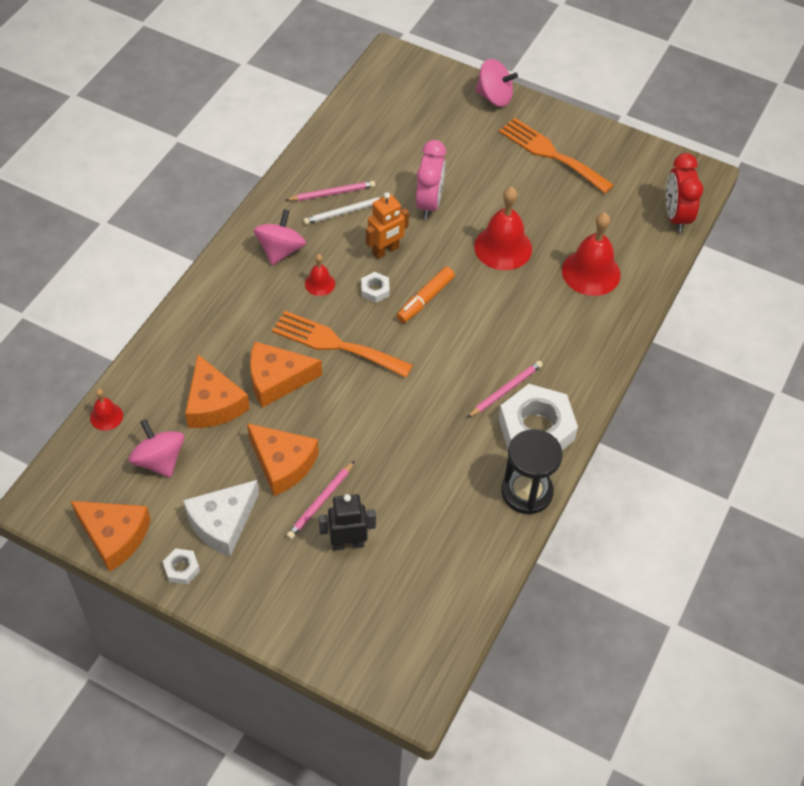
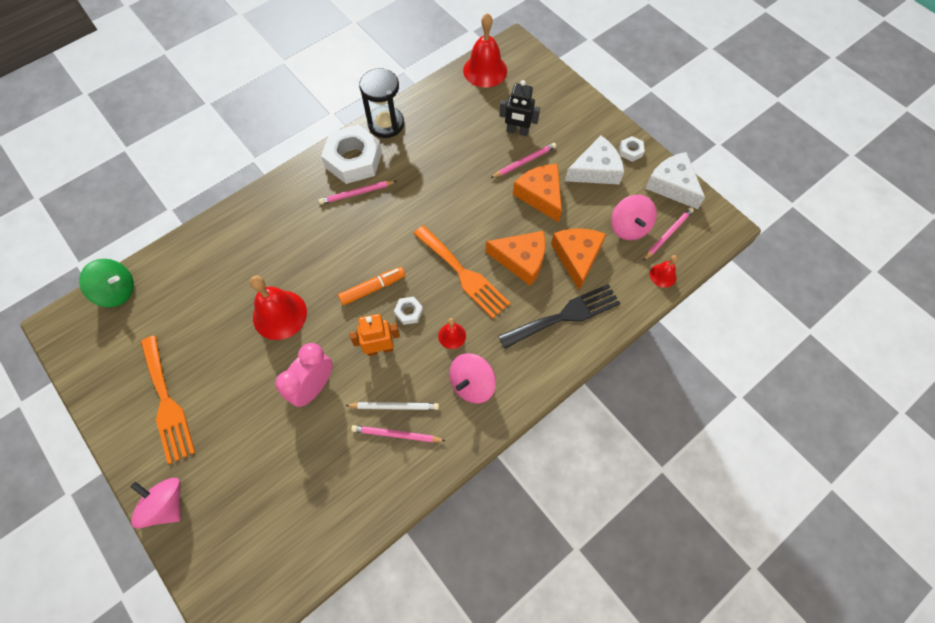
camera: 155 degrees left, 10 degrees up
orange cheese [71,501,151,572] -> white cheese [645,152,705,209]
red bell [562,212,621,296] -> red bell moved to [463,13,507,88]
red clock [666,153,703,233] -> green spinning top [79,259,134,307]
none -> black fork [498,284,621,349]
none -> pink pencil [643,207,694,261]

